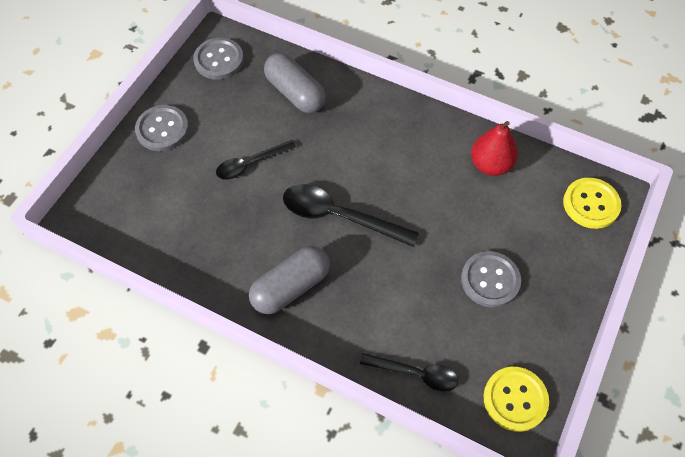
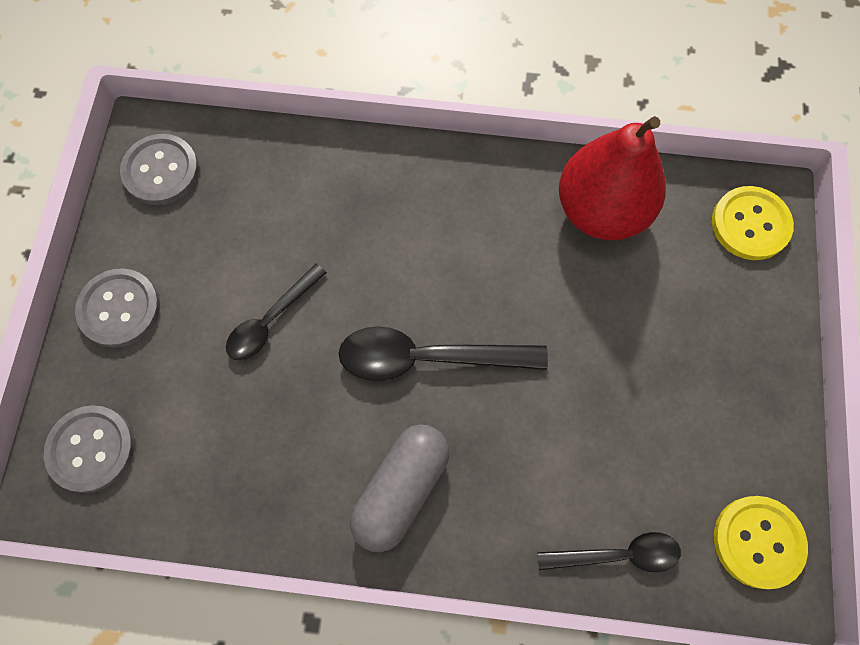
camera: 20 degrees left, 10 degrees up
grey capsule [264,53,326,113] -> none
grey button [461,251,521,308] -> grey button moved to [44,405,134,493]
red pear [471,121,518,176] -> red pear [559,116,666,240], size x1.54

